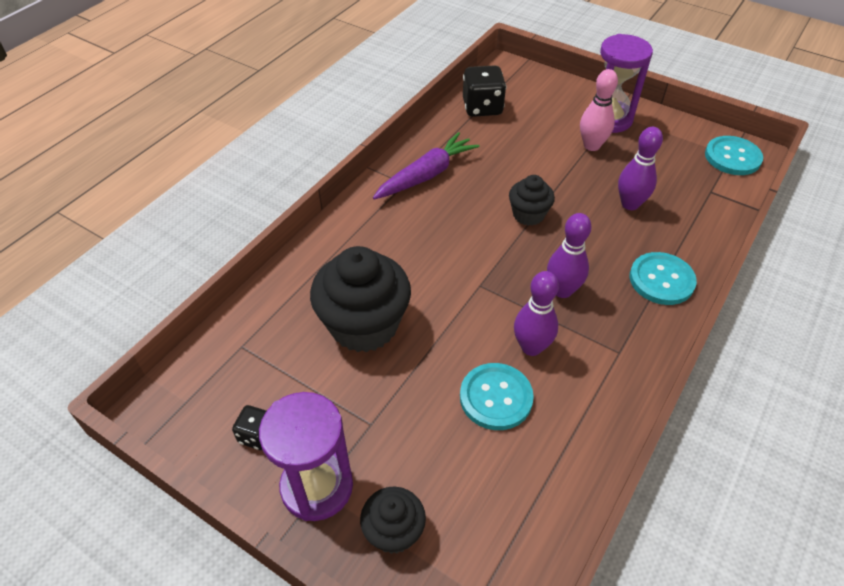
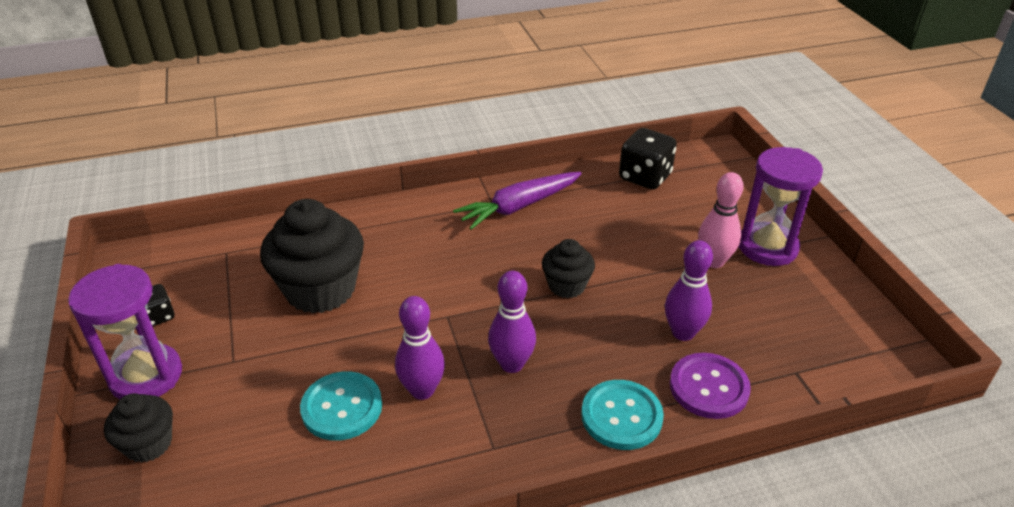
camera: 40 degrees right, 10 degrees down
purple carrot [373,132,480,199] -> purple carrot turned 150 degrees clockwise [453,172,582,230]
turquoise button [705,136,763,175] -> none
none -> purple button [670,353,751,419]

